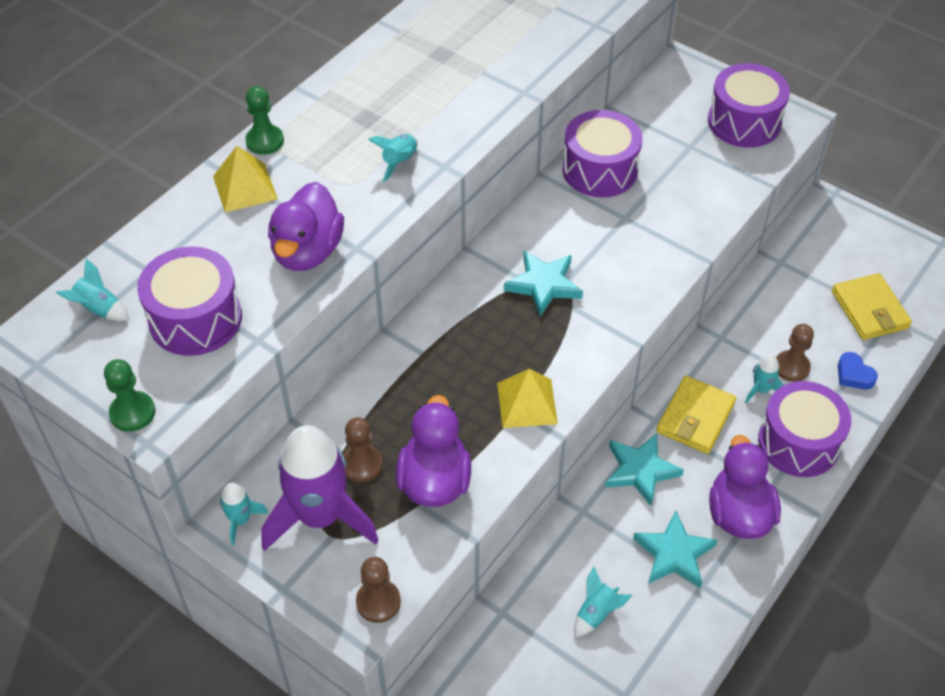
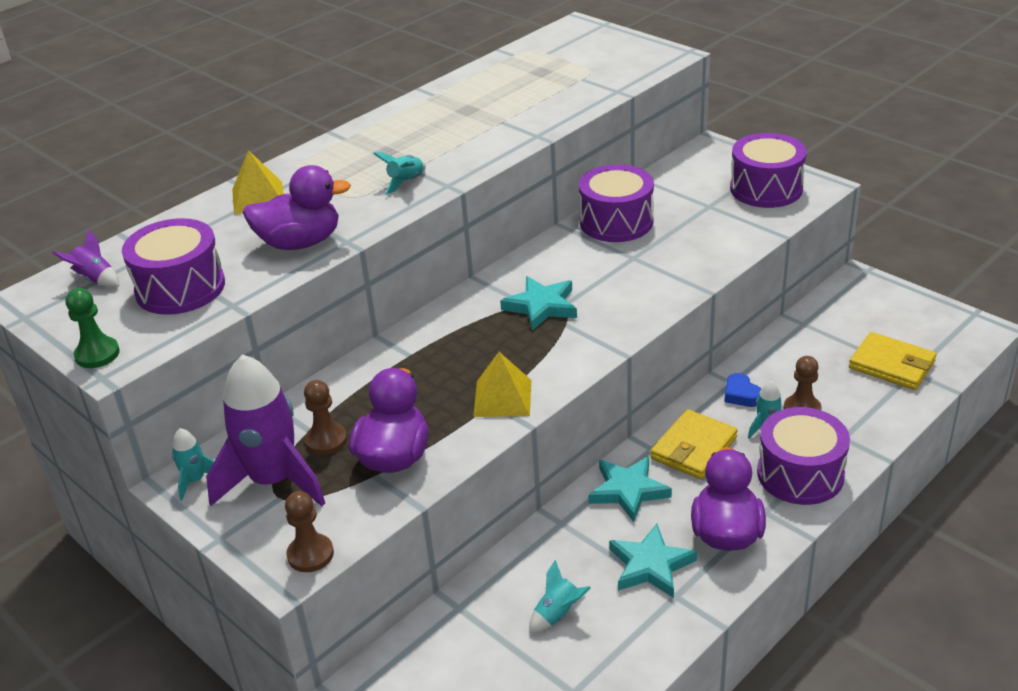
camera: 10 degrees right, 15 degrees down
turquoise rocket [56,258,129,321] -> purple rocket [52,229,119,288]
green pawn [245,86,284,155] -> none
purple duck [268,182,344,271] -> purple duck turned 120 degrees counterclockwise [243,165,351,250]
yellow wallet [832,273,912,340] -> yellow wallet turned 45 degrees counterclockwise [849,332,937,390]
blue heart [838,352,878,390] -> blue heart moved to [724,373,761,407]

